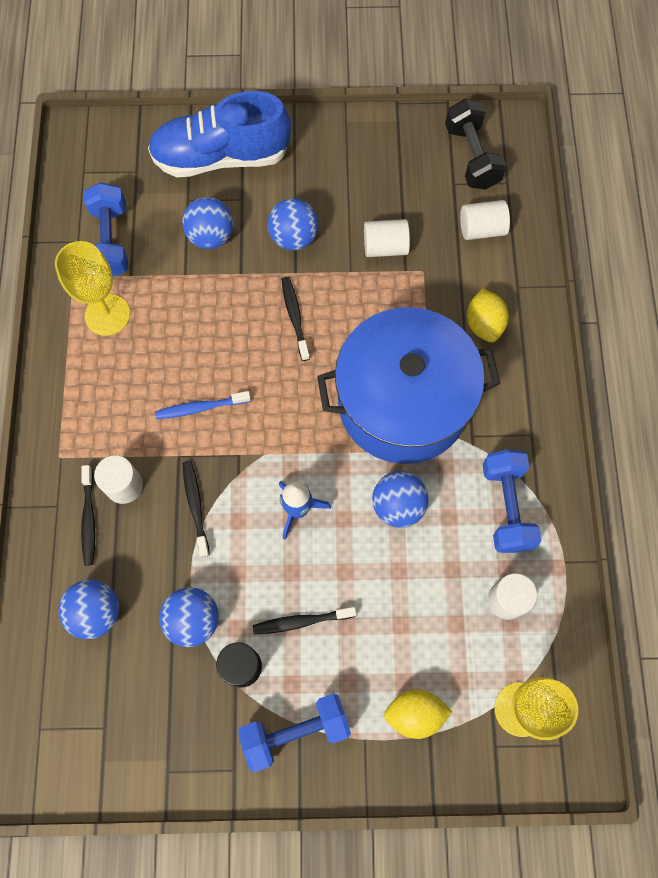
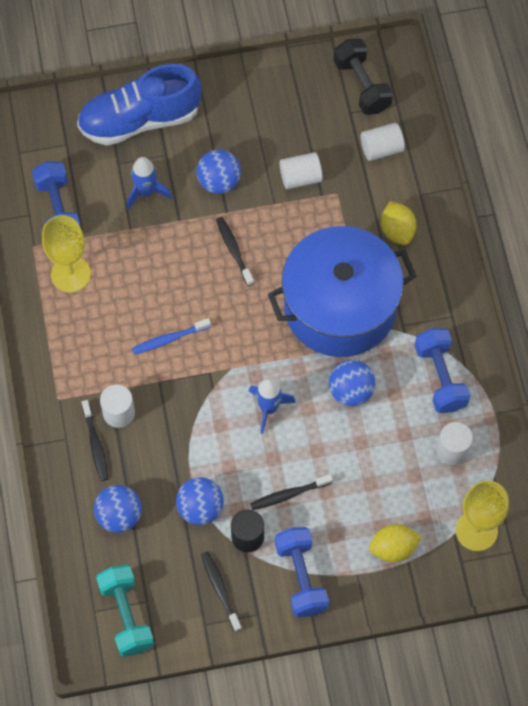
camera: 10 degrees left, 5 degrees down
blue ball [182,197,233,249] -> blue rocket [127,157,172,210]
black toothbrush [183,461,210,557] -> black toothbrush moved to [201,551,242,632]
blue dumbbell [238,694,351,772] -> blue dumbbell turned 75 degrees counterclockwise [275,527,329,618]
none -> turquoise dumbbell [96,565,154,657]

